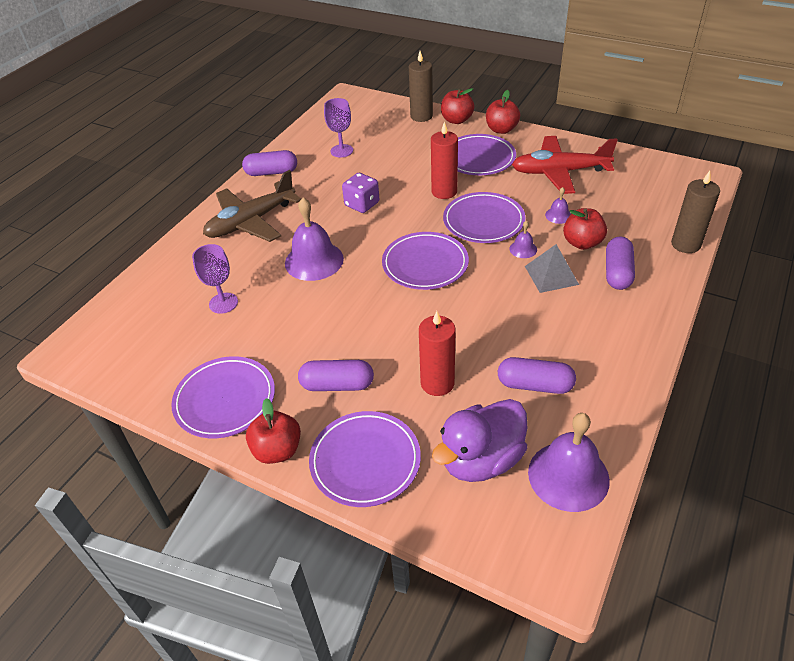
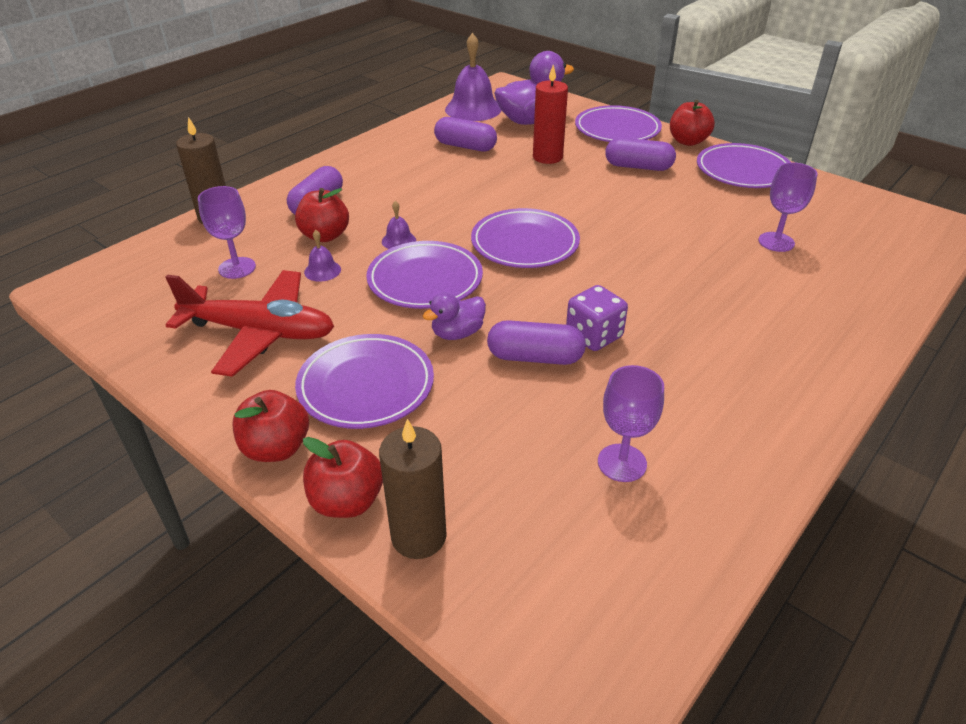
camera: 170 degrees left, 5 degrees down
brown plane [203,170,301,242] -> none
purple capsule [242,150,297,176] -> purple capsule moved to [487,320,586,365]
purple bell [285,198,344,281] -> none
red candle [431,121,458,199] -> purple duck [423,292,486,340]
grey pyramid [525,244,579,293] -> none
none -> purple goblet [198,186,256,279]

